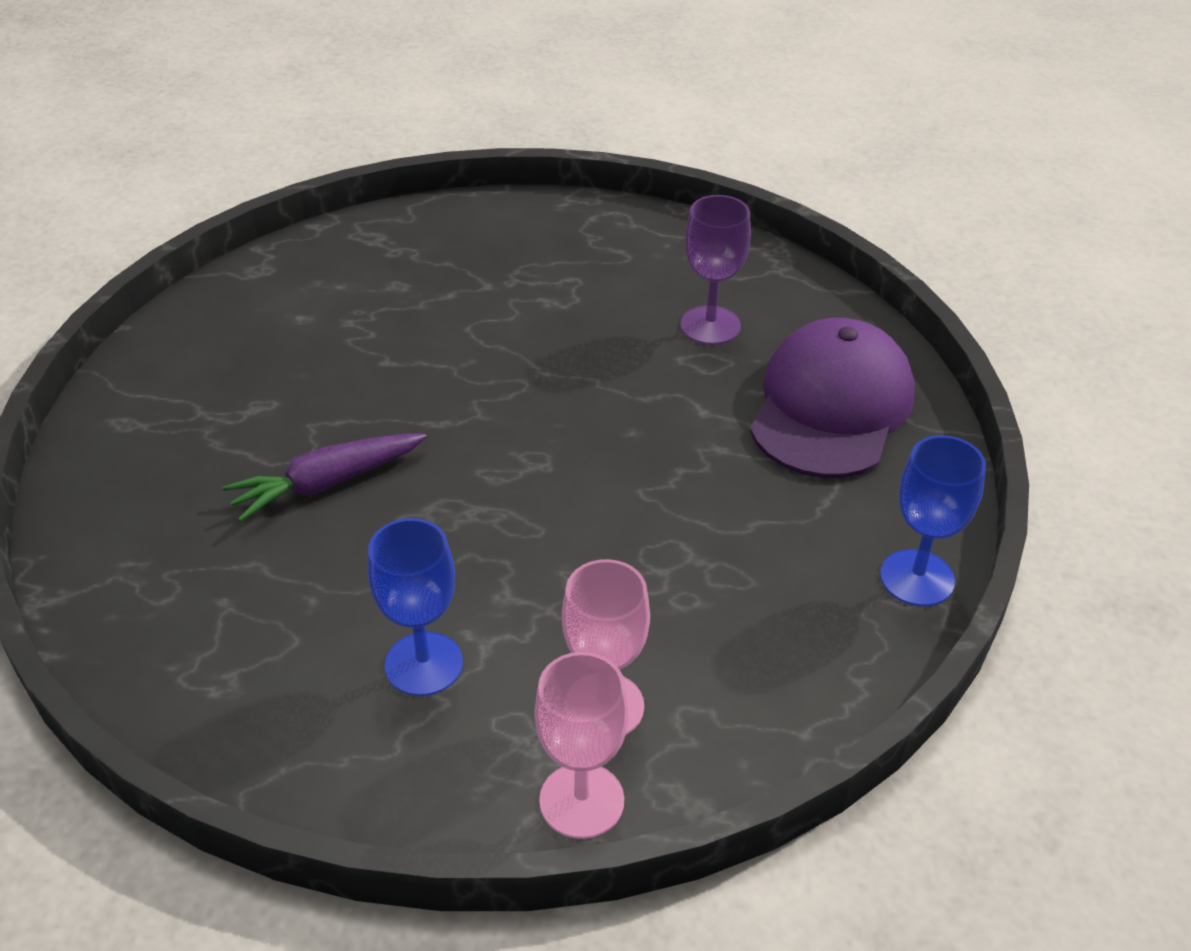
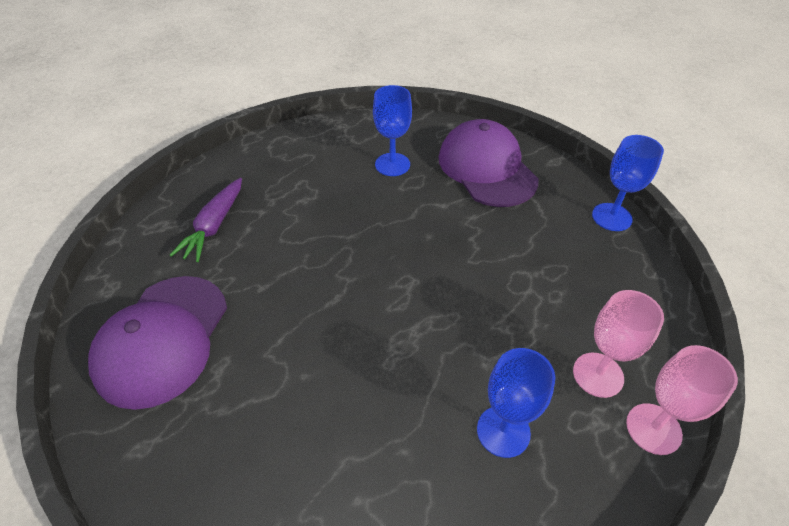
camera: 45 degrees left, 5 degrees up
purple carrot [222,434,427,522] -> purple carrot moved to [170,178,242,262]
purple goblet [680,195,751,345] -> blue goblet [373,85,412,176]
none -> purple cap [88,276,227,410]

